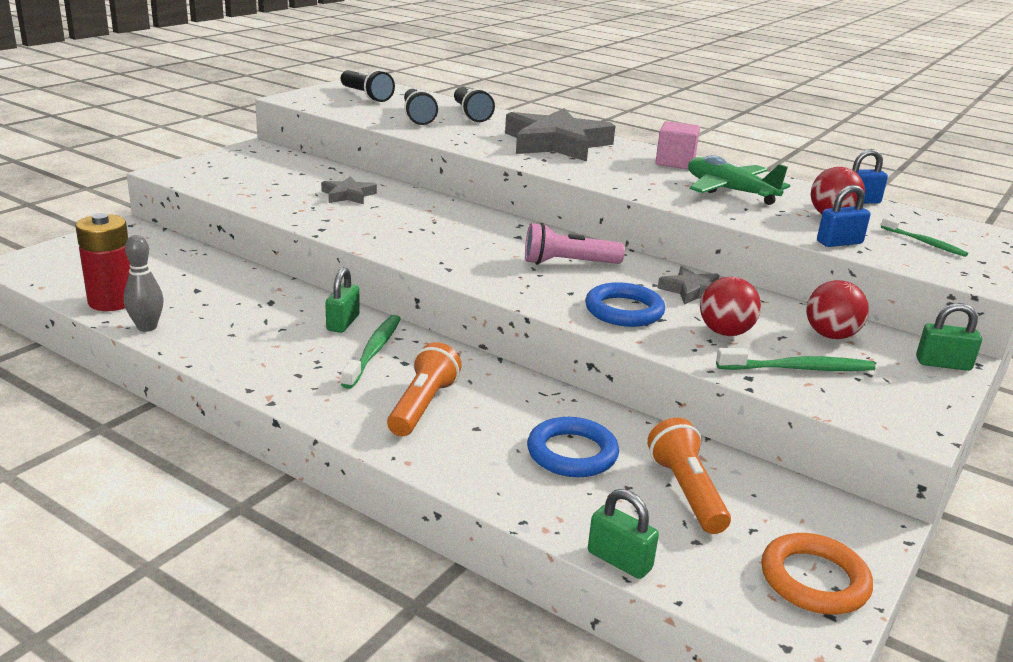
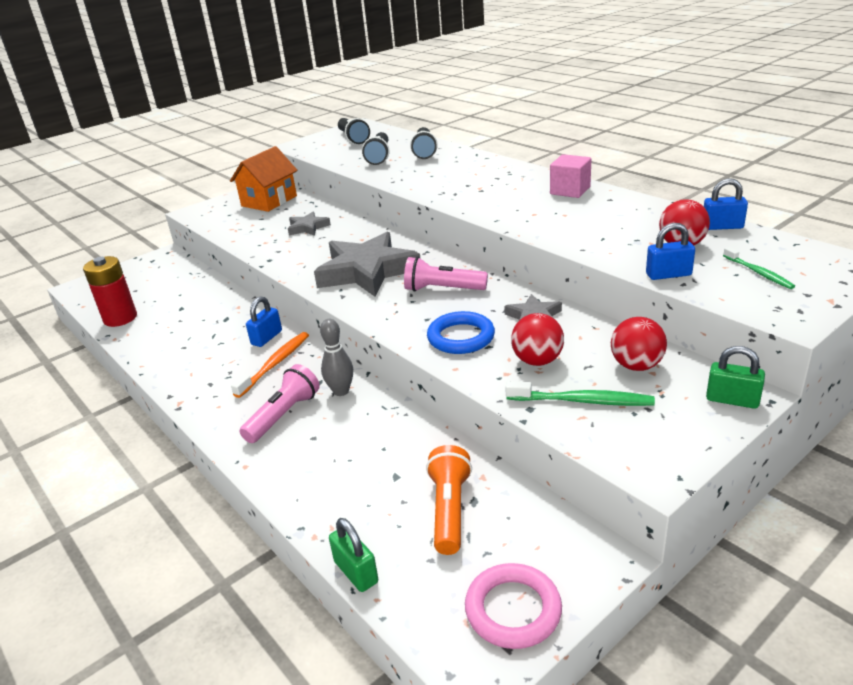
camera: 20 degrees right, 5 degrees up
grey bowling pin [124,235,164,332] -> grey bowling pin moved to [320,319,353,396]
green padlock [325,267,360,333] -> blue padlock [246,296,282,347]
green toothbrush [341,315,401,389] -> orange toothbrush [231,332,309,398]
orange flashlight [387,342,462,436] -> pink flashlight [239,364,320,443]
grey star [505,108,615,162] -> grey star moved to [314,232,420,297]
blue ring [527,417,619,477] -> none
green plane [688,155,790,205] -> none
orange ring [761,533,873,614] -> pink ring [465,563,562,649]
none -> orange house [230,146,298,212]

